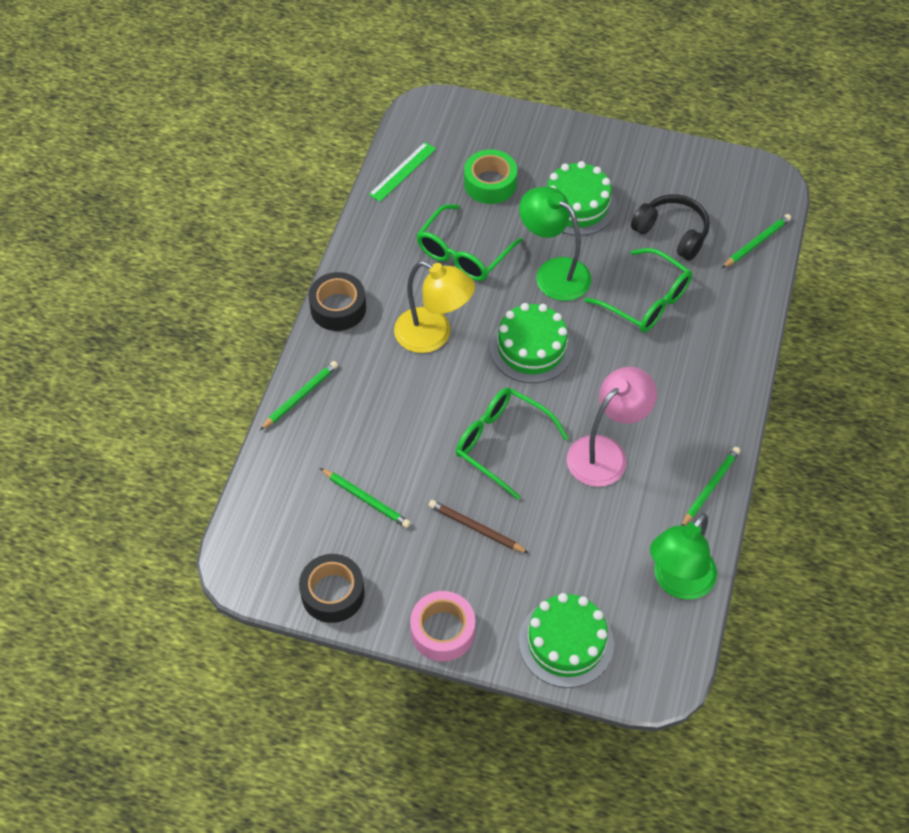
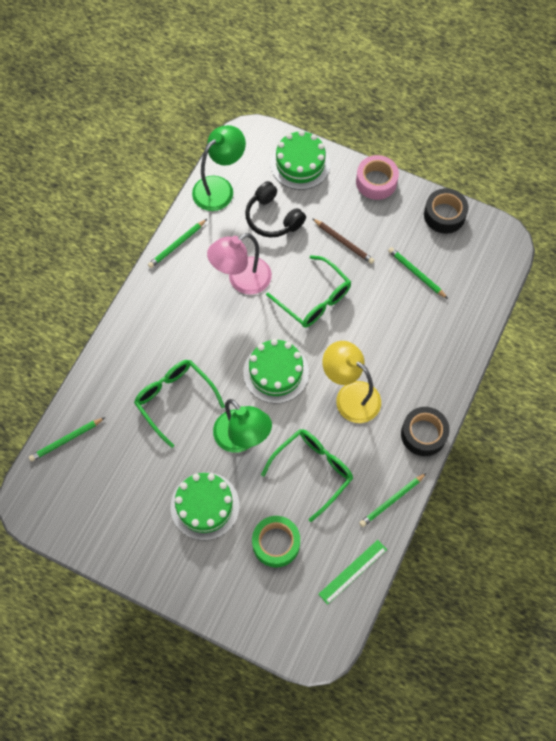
camera: 170 degrees left, 10 degrees up
green pencil [259,361,338,431] -> green pencil moved to [359,473,426,527]
black headphones [631,194,710,261] -> black headphones moved to [245,181,306,238]

